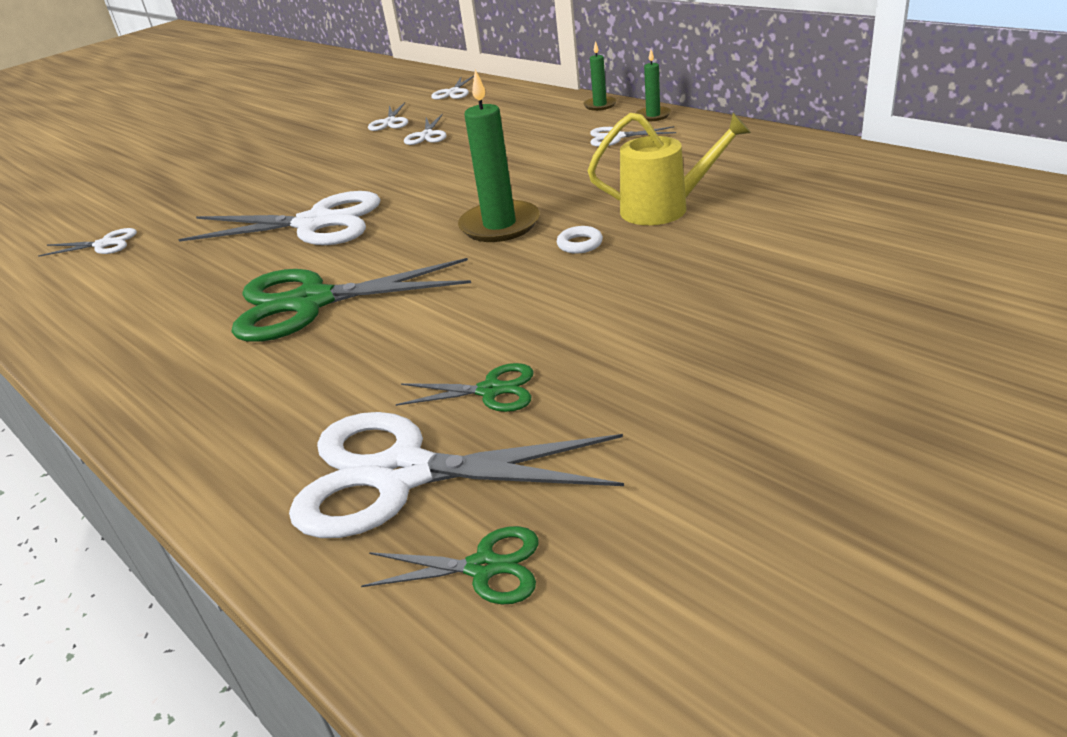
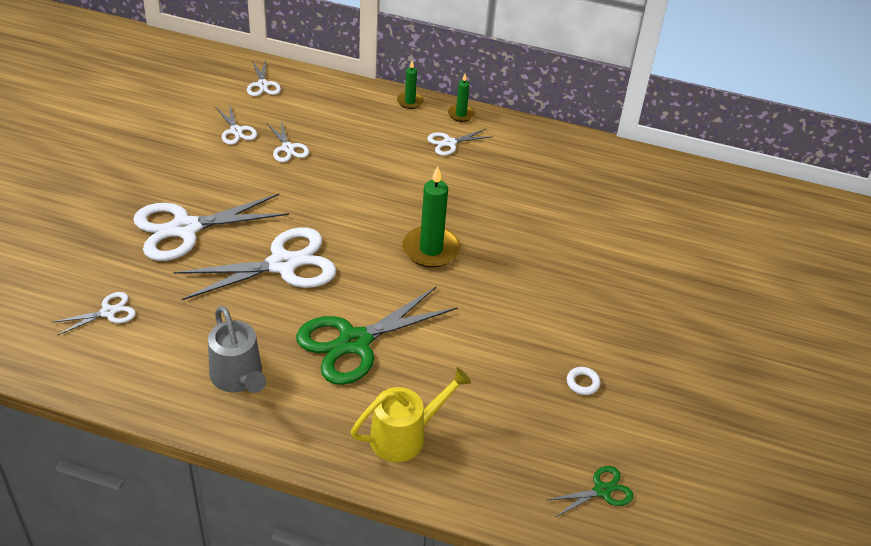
camera: 35 degrees left, 10 degrees up
white scissors [289,412,624,538] -> white scissors moved to [133,194,289,261]
green scissors [396,363,533,412] -> none
white ring [557,226,603,254] -> white ring moved to [567,367,600,395]
yellow watering can [588,113,751,225] -> yellow watering can moved to [351,367,471,462]
none -> grey watering can [208,306,266,393]

